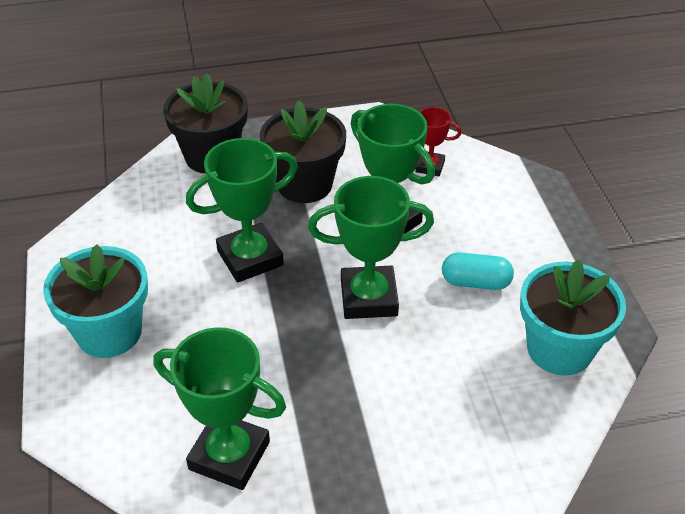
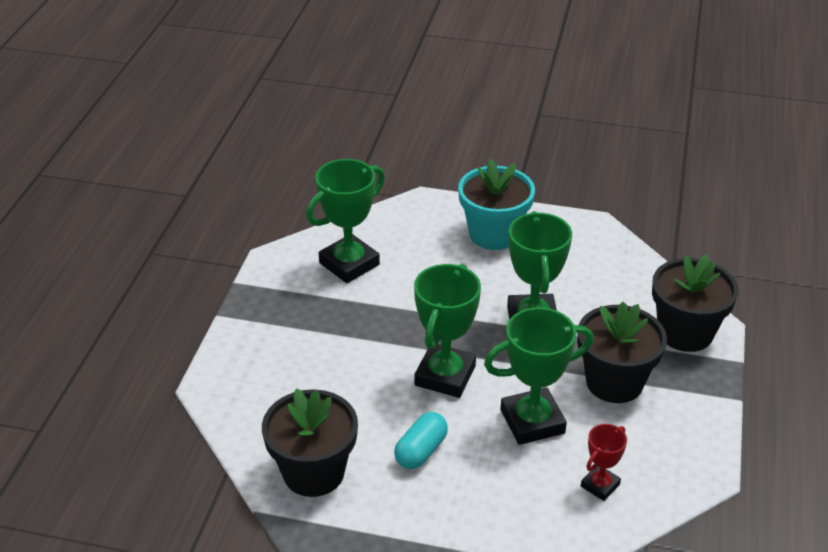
camera: 115 degrees right, 5 degrees down
turquoise flower pot [520,259,626,375] -> black flower pot [262,388,358,497]

